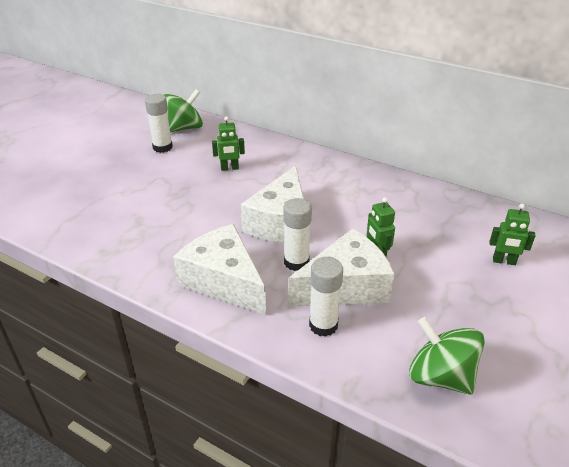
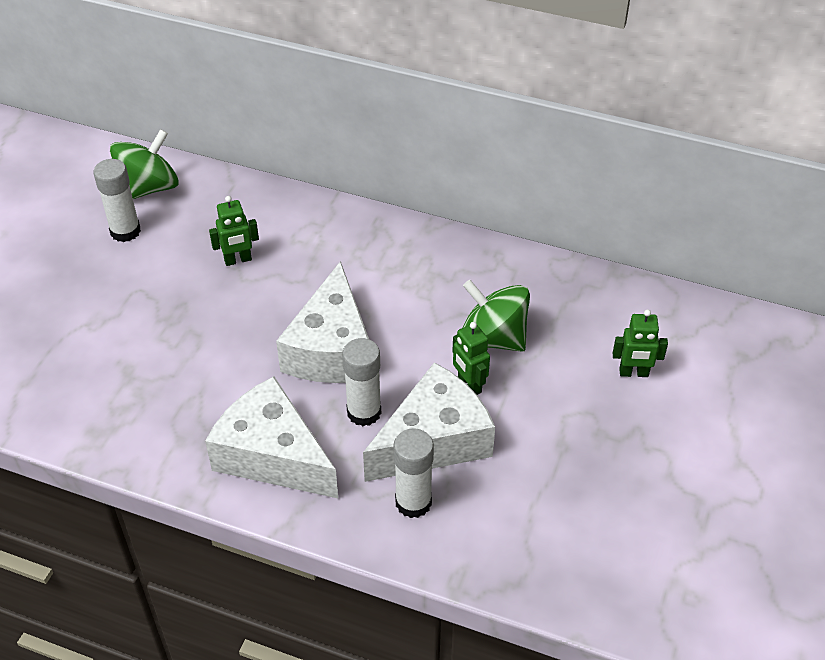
camera: 10 degrees left, 10 degrees up
green spinning top [409,317,484,395] -> green spinning top moved to [463,280,530,352]

